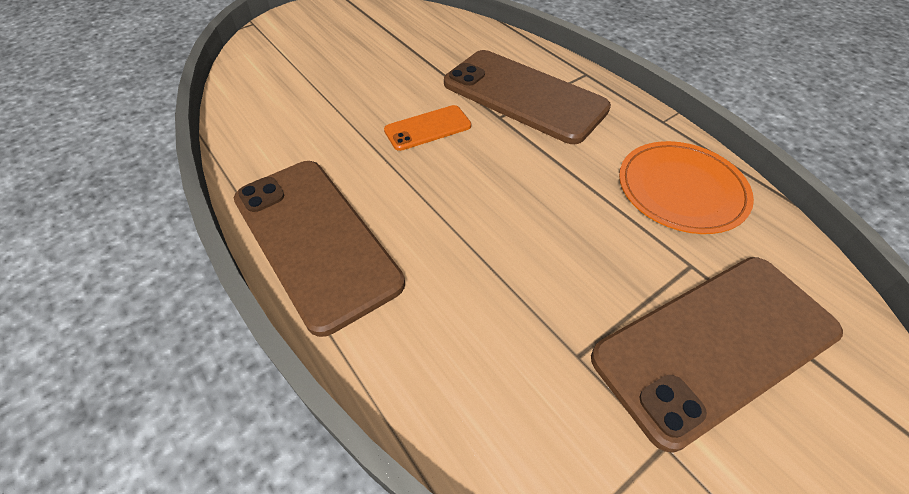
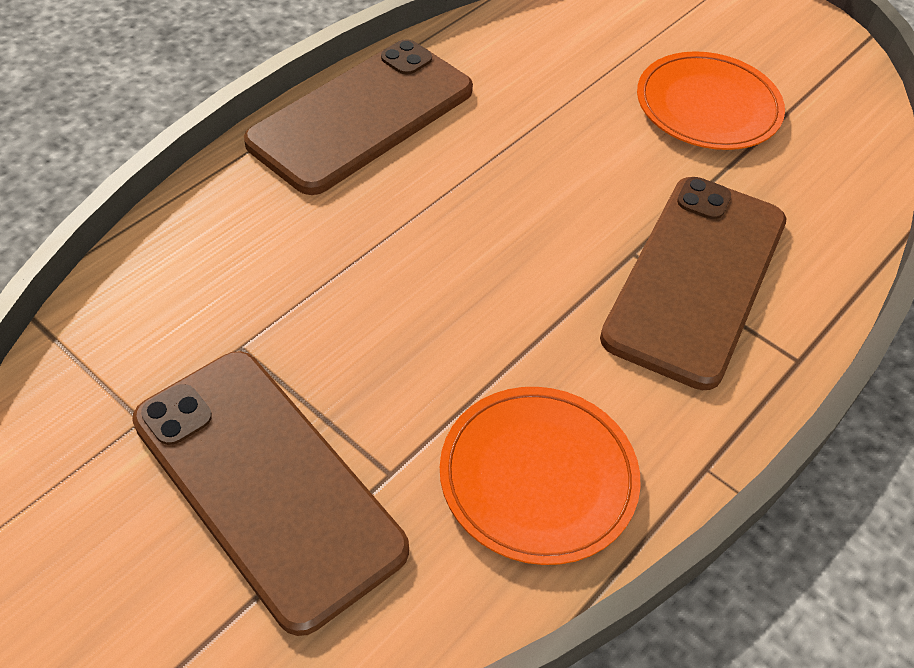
camera: 75 degrees right, 0 degrees up
orange phone [384,105,471,151] -> none
none -> orange plate [637,51,785,150]

